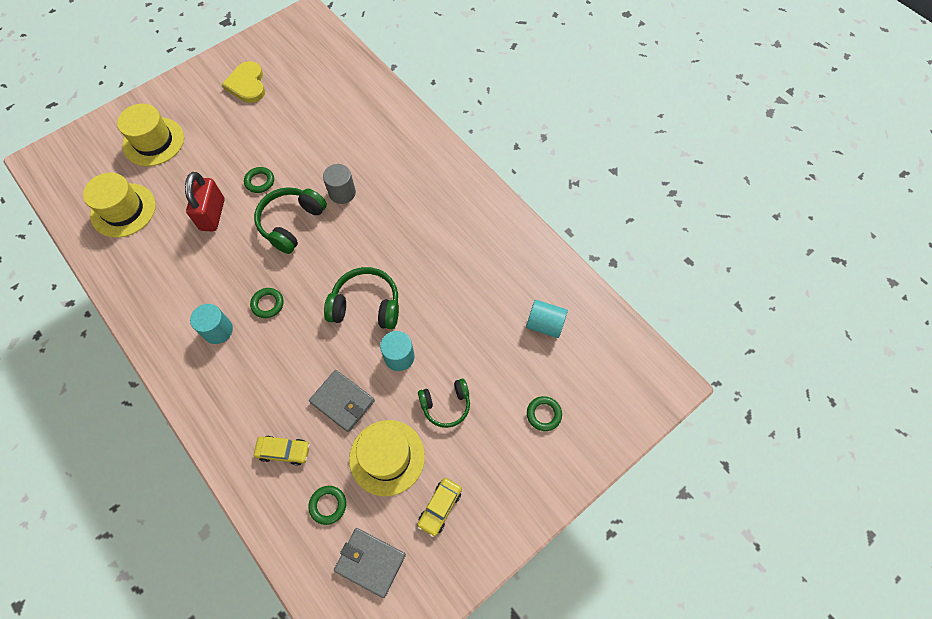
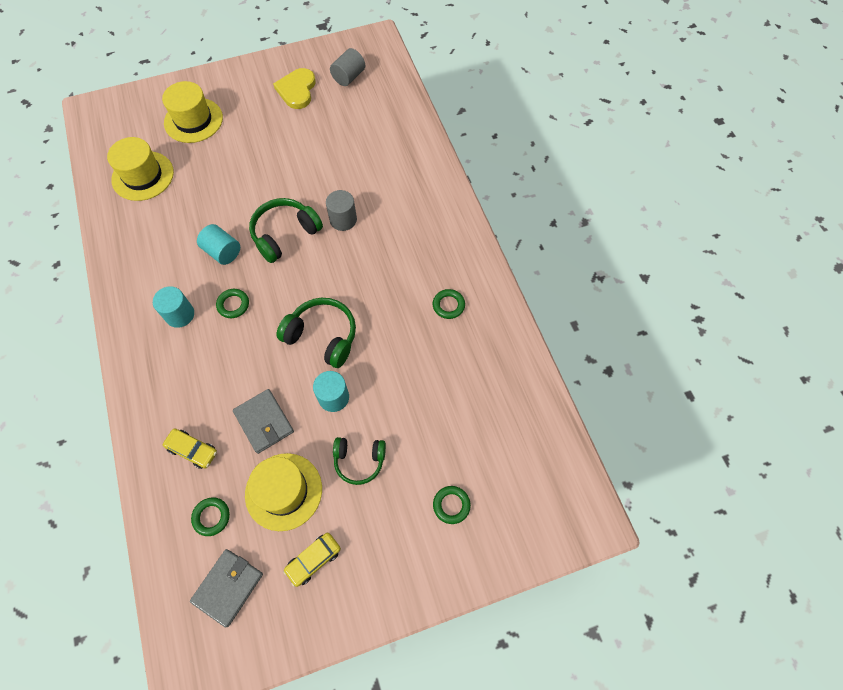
camera: 20 degrees right, 0 degrees up
red padlock [185,172,224,231] -> none
green ring [244,167,274,193] -> green ring moved to [433,289,465,319]
grey wallet [334,528,406,598] -> grey wallet turned 75 degrees clockwise [190,549,263,627]
turquoise cylinder [526,300,568,338] -> turquoise cylinder moved to [197,224,240,265]
none -> grey cylinder [330,48,365,86]

